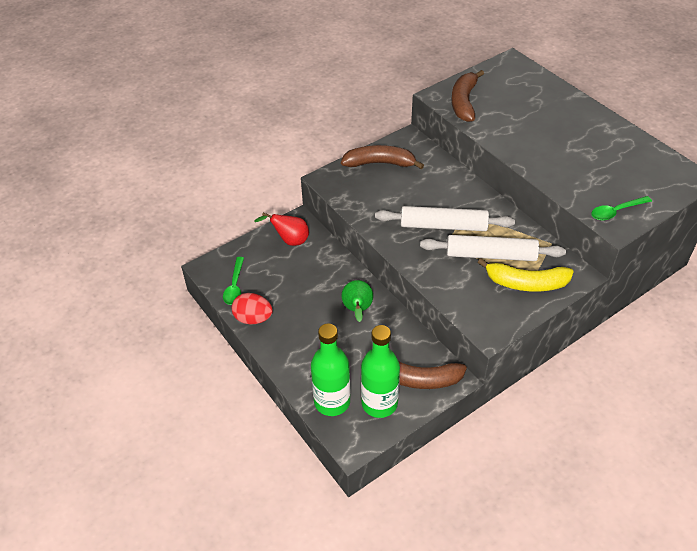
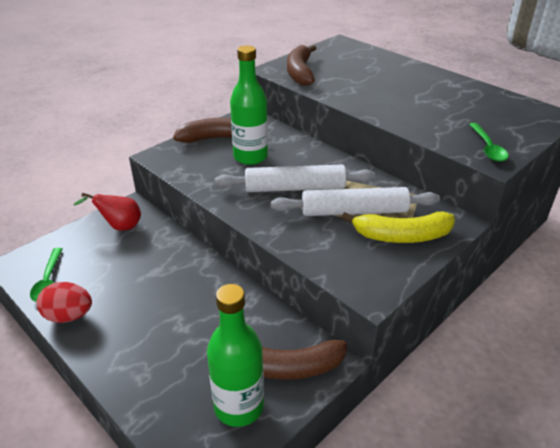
camera: 10 degrees left, 10 degrees down
green bottle [311,323,350,416] -> green bottle moved to [230,45,268,165]
green pear [342,280,373,322] -> none
green spoon [591,196,652,221] -> green spoon turned 60 degrees counterclockwise [469,123,508,162]

